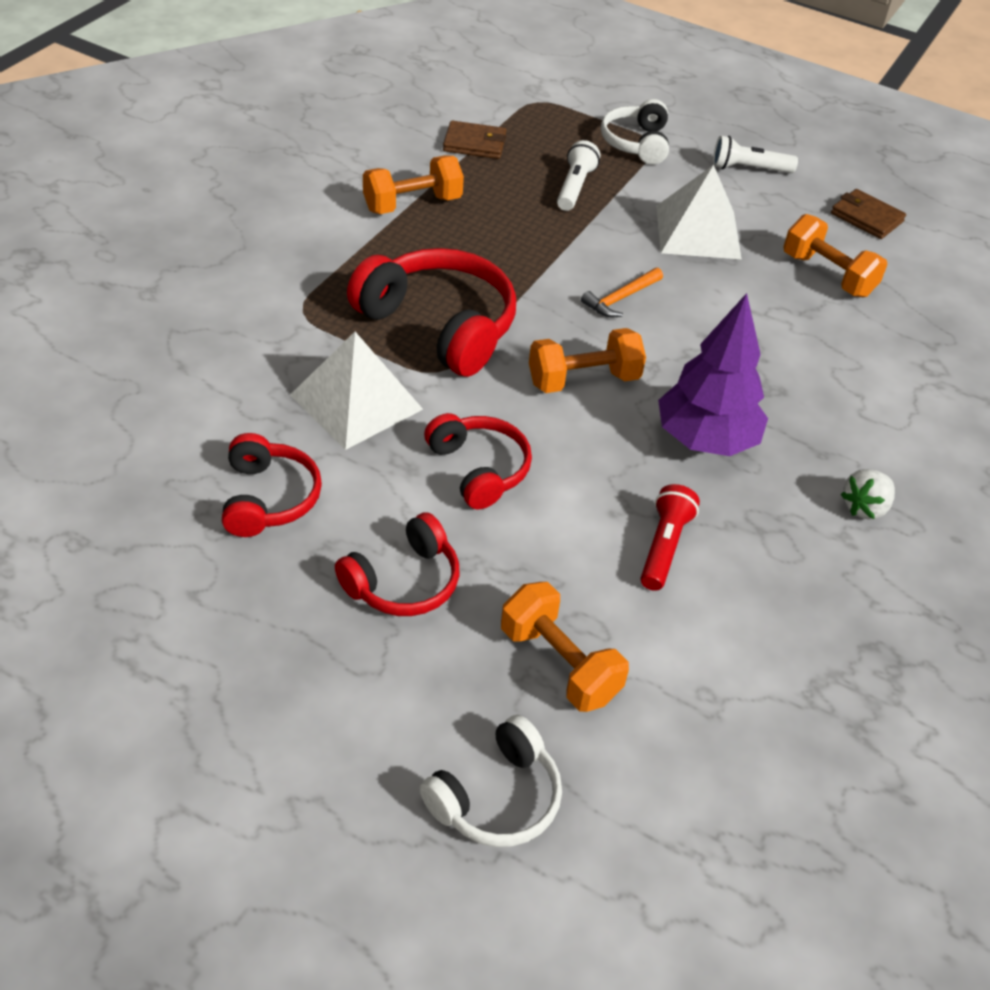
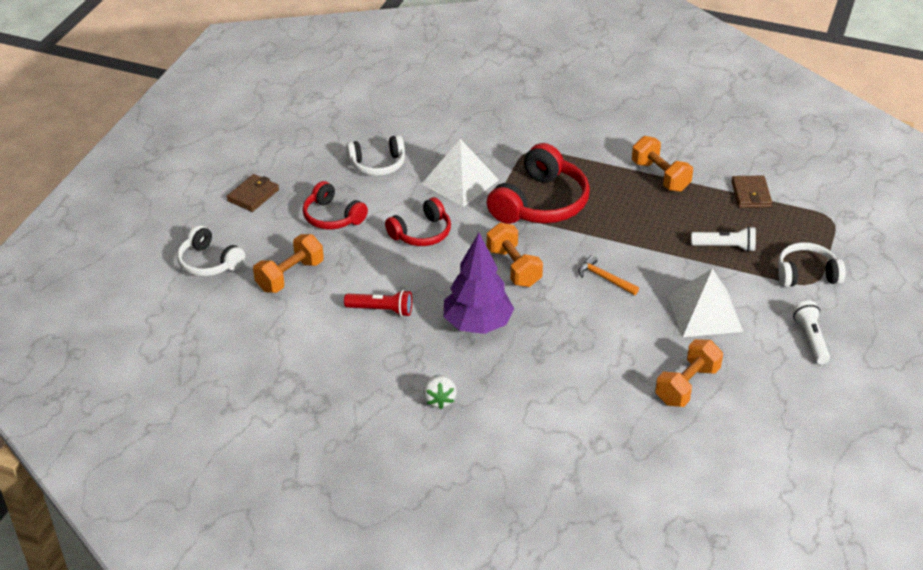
camera: 85 degrees right, 5 degrees down
red headphones [222,433,322,537] -> white headphones [346,135,405,176]
brown wallet [831,189,906,239] -> brown wallet moved to [227,174,279,212]
white strawberry [841,469,895,520] -> white strawberry turned 135 degrees counterclockwise [423,375,457,409]

